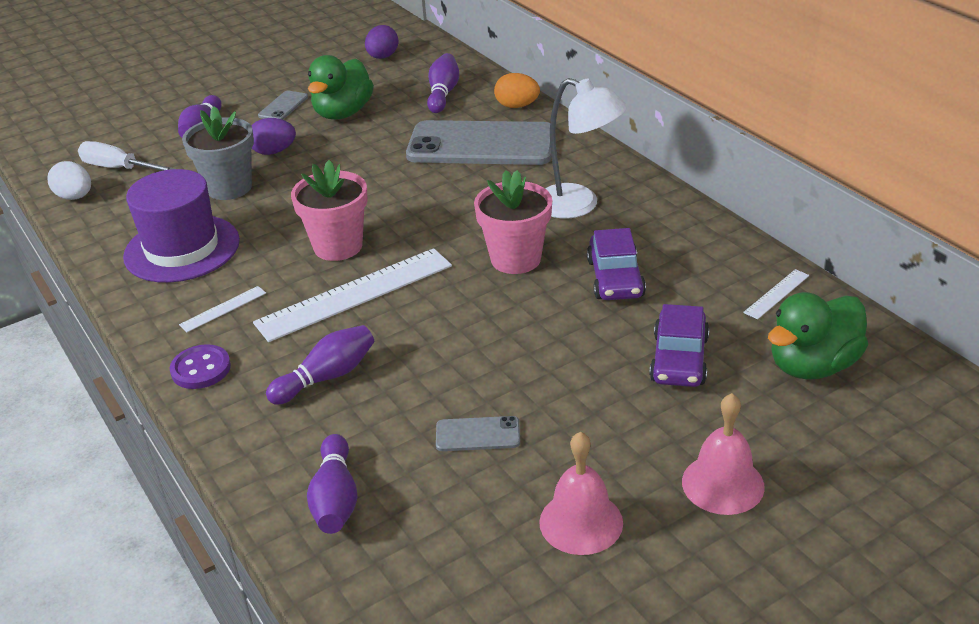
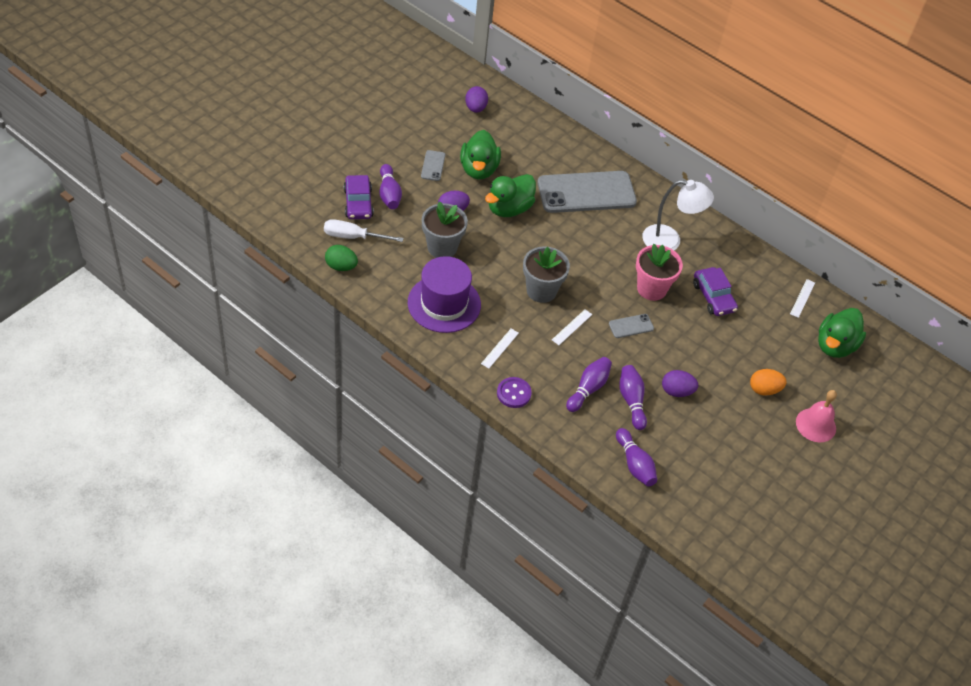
camera: 25 degrees left, 15 degrees up
white egg [47,161,91,200] -> green egg [325,245,358,271]
white ruler [253,248,452,342] -> white ruler [552,309,592,345], size x0.44
pink flower pot [291,160,368,261] -> grey flower pot [523,246,570,303]
purple bowling pin [427,53,459,113] -> purple bowling pin moved to [619,365,647,430]
grey phone [436,416,520,451] -> grey phone moved to [609,314,654,338]
orange egg [494,73,540,108] -> orange egg moved to [750,369,786,395]
pink bell [539,432,623,555] -> none
purple car [649,304,709,387] -> purple car moved to [343,175,374,219]
none -> green duck [485,174,536,217]
none -> purple egg [662,370,698,397]

